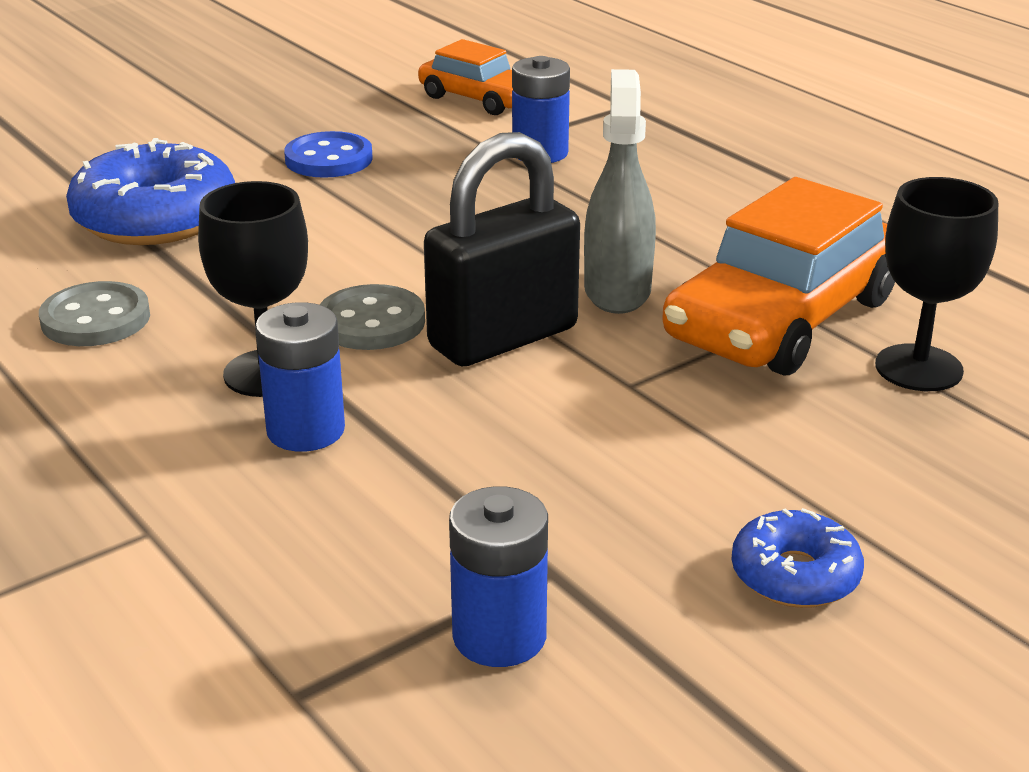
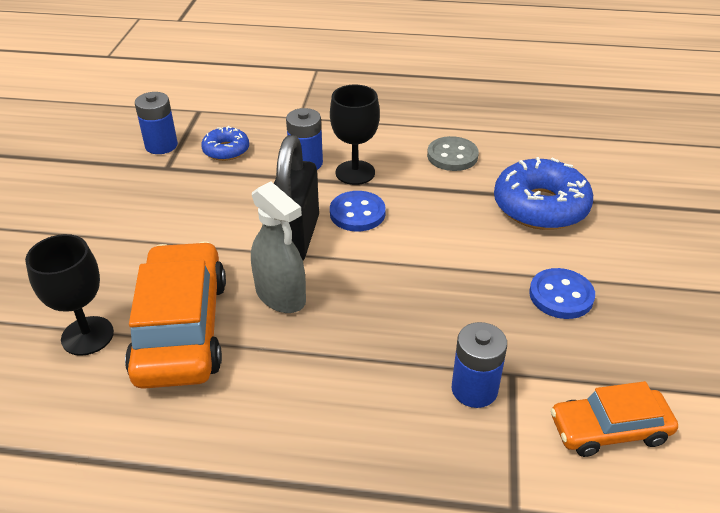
camera: 135 degrees right, 10 degrees up
grey button [319,284,425,350] -> blue button [330,191,386,232]
blue donut [732,508,864,608] -> blue donut moved to [201,126,249,161]

